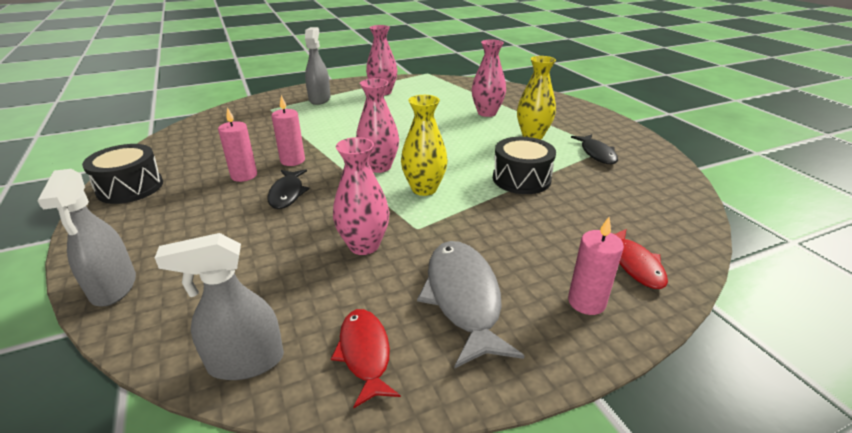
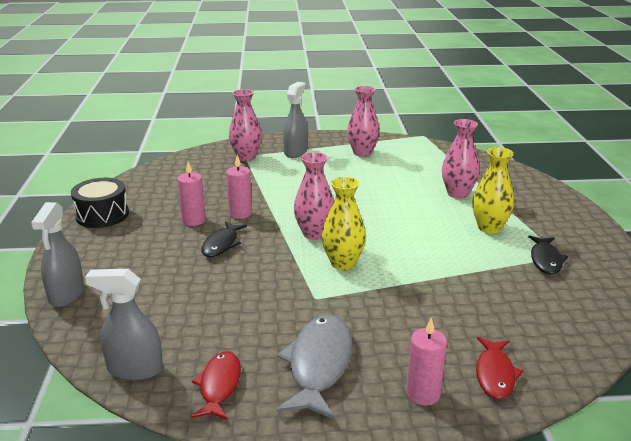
camera: 20 degrees right, 5 degrees down
pink vase [333,137,389,255] -> pink vase moved to [229,89,262,161]
black drum [493,137,556,194] -> none

